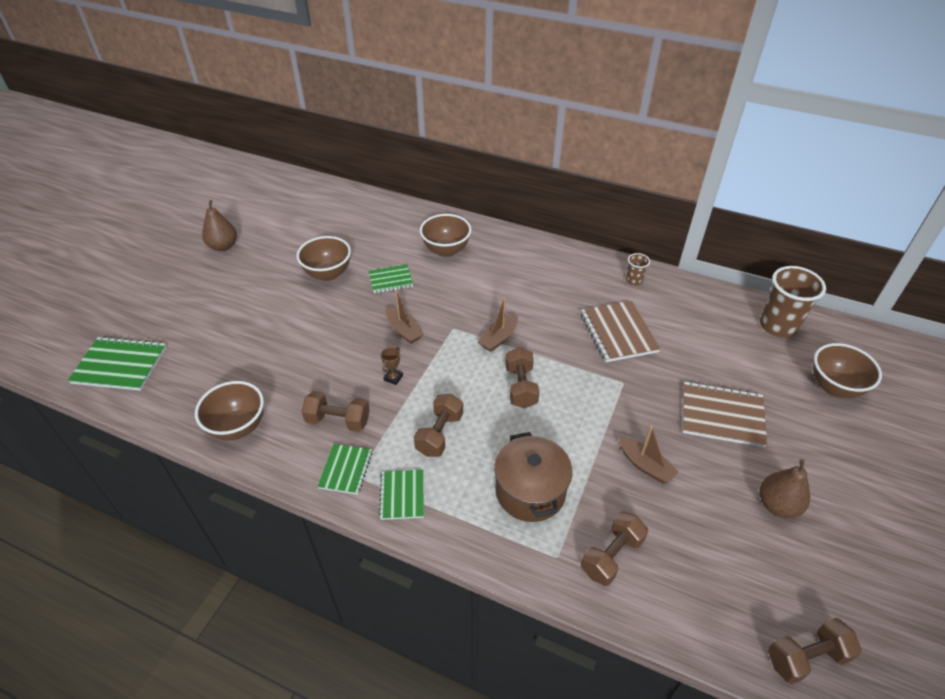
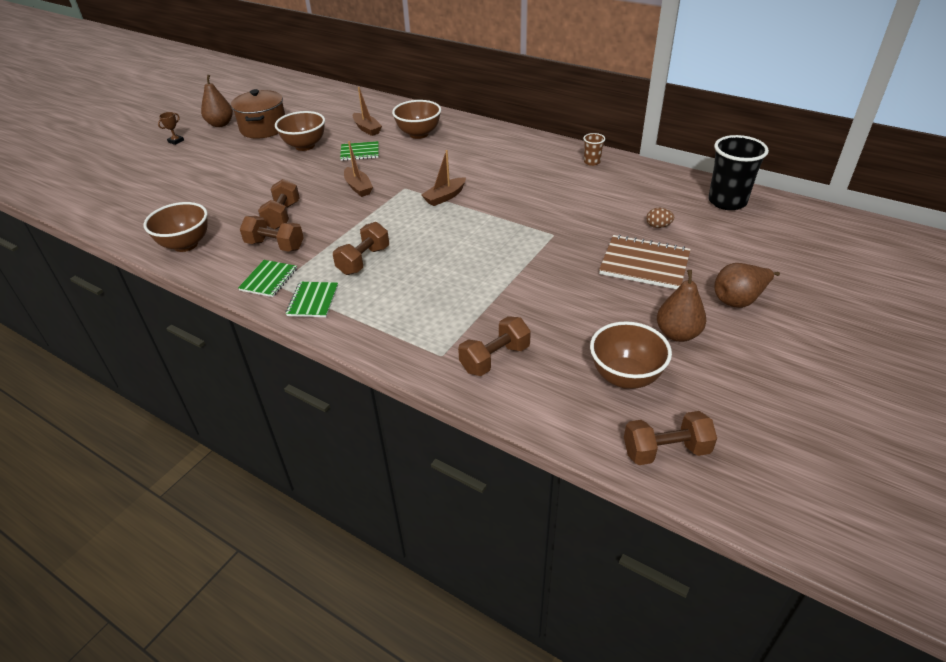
camera: 10 degrees right, 5 degrees down
green notebook [68,336,167,391] -> none
brown trophy [381,347,403,385] -> brown trophy moved to [158,112,184,145]
brown pot [494,432,573,522] -> brown pot moved to [231,89,285,139]
brown dumbbell [506,347,539,408] -> brown dumbbell moved to [258,179,300,230]
brown notebook [581,301,661,362] -> none
brown boat [619,426,679,484] -> brown boat moved to [352,87,382,136]
brown cup [760,266,826,338] -> black cup [708,135,769,210]
brown bowl [813,343,882,398] -> brown bowl moved to [590,321,672,389]
none -> brown egg [646,208,674,228]
none -> brown pear [714,263,780,308]

